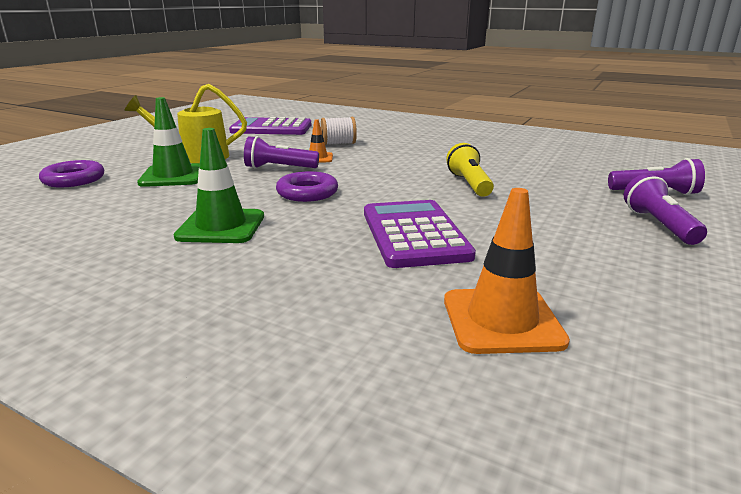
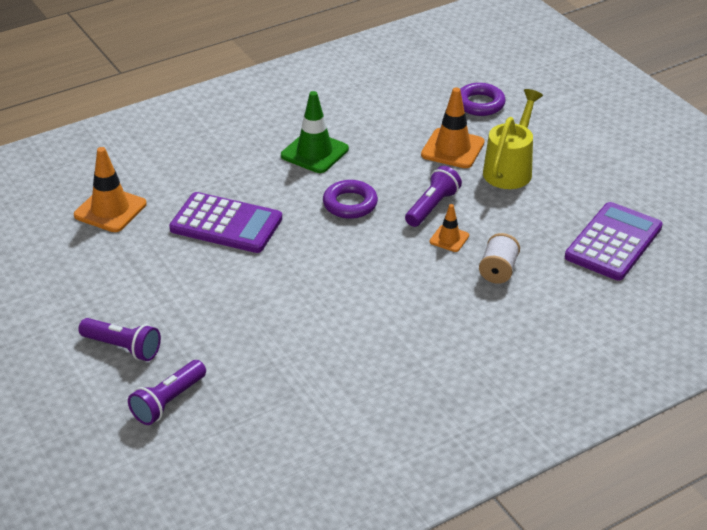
camera: 120 degrees right, 15 degrees up
green traffic cone [137,97,200,187] -> orange traffic cone [421,88,485,168]
yellow flashlight [446,143,494,197] -> none

